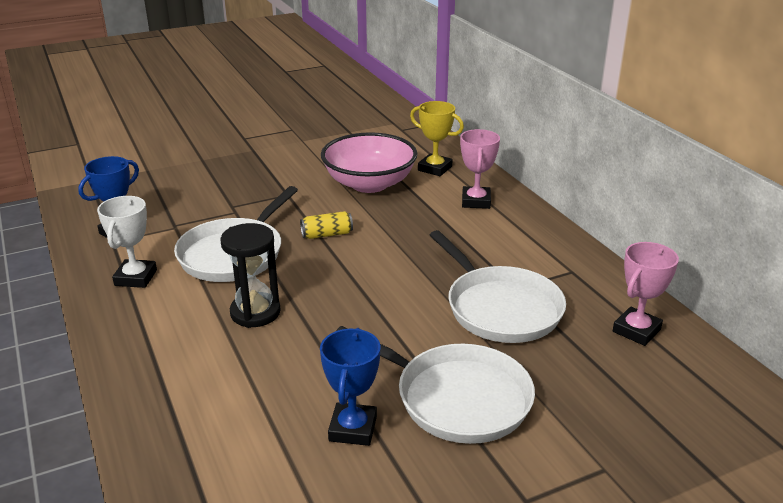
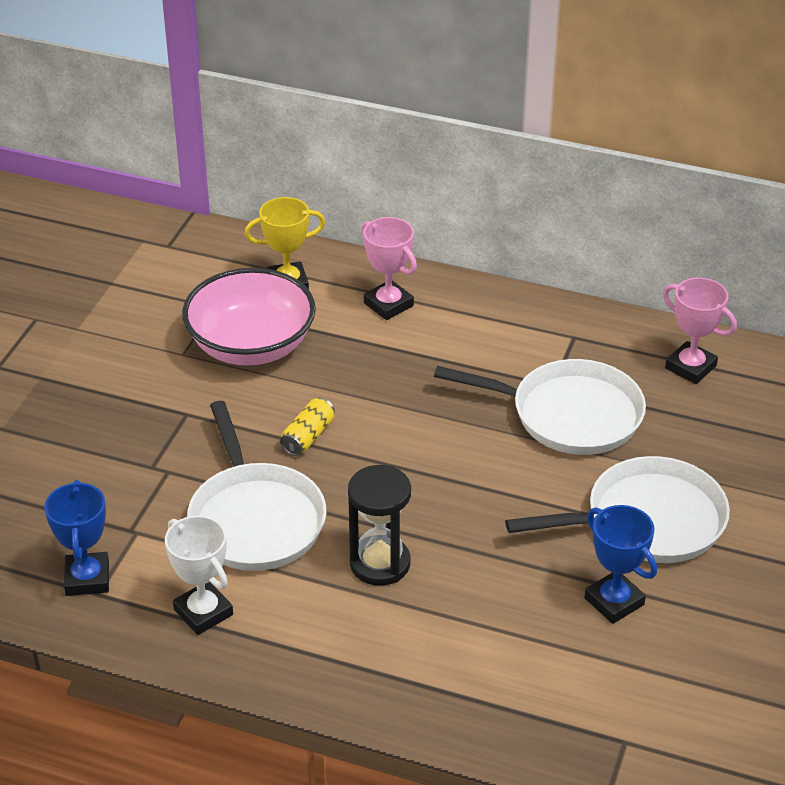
camera: 45 degrees left, 10 degrees up
pink trophy [613,242,679,346] -> pink trophy turned 45 degrees counterclockwise [663,278,737,384]

